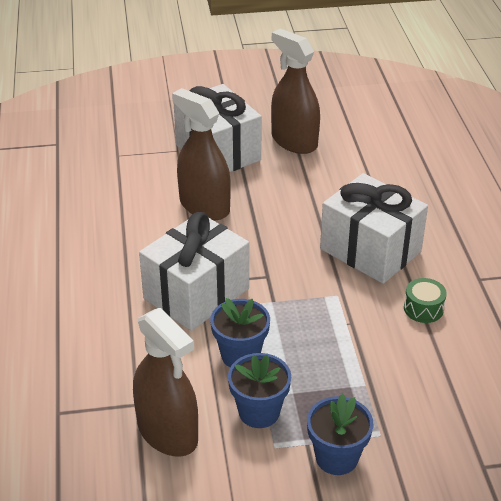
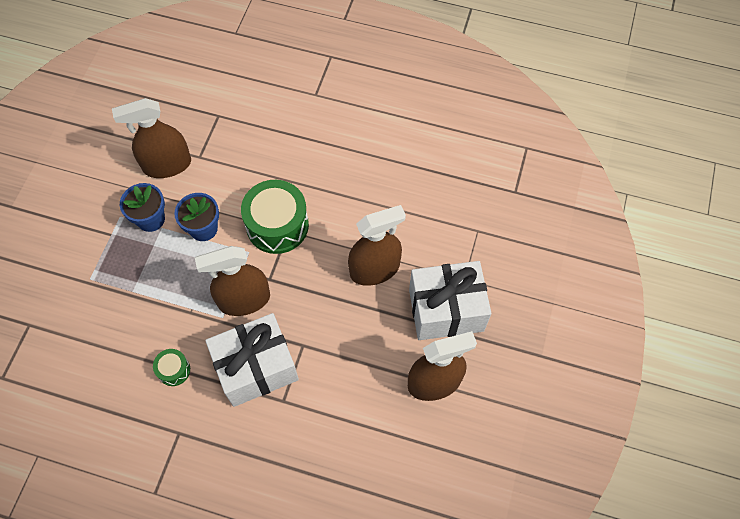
camera: 115 degrees right, 25 degrees up
white gift [139,212,249,331] -> green drum [241,180,309,254]
blue flower pot [307,394,373,475] -> none
none -> brown spray bottle [195,246,270,316]

